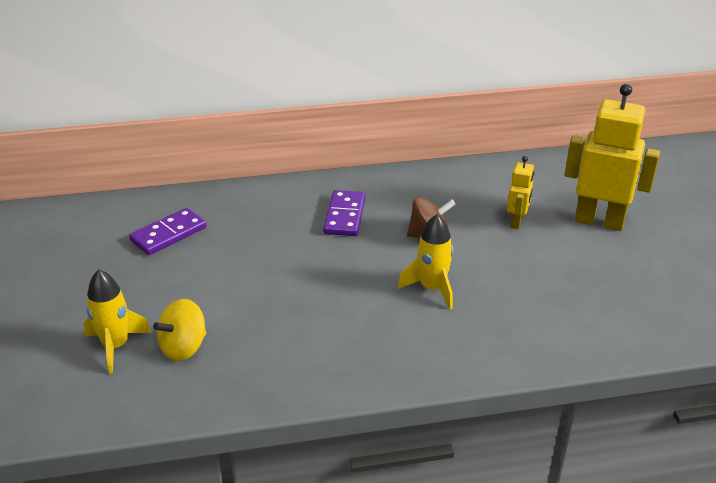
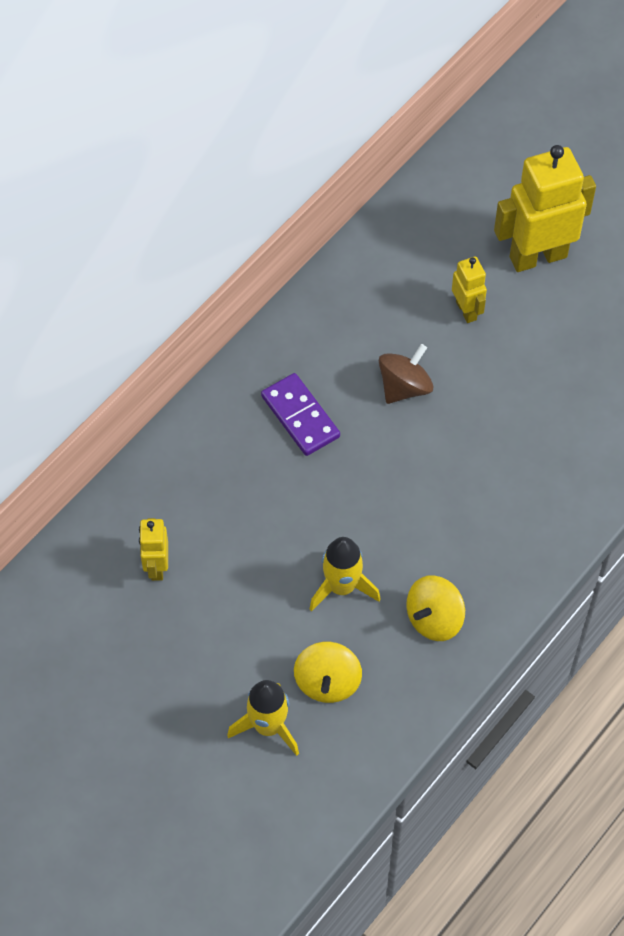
camera: 40 degrees left, 25 degrees up
purple domino [129,208,207,255] -> yellow robot [139,518,168,581]
yellow rocket [398,214,453,309] -> yellow rocket moved to [310,537,381,611]
none -> yellow spinning top [406,575,465,641]

